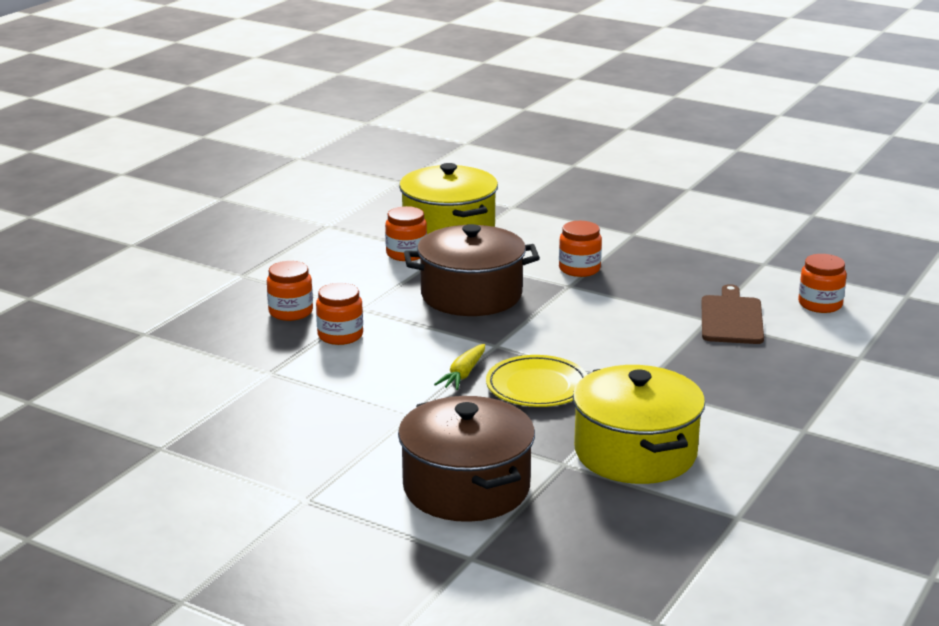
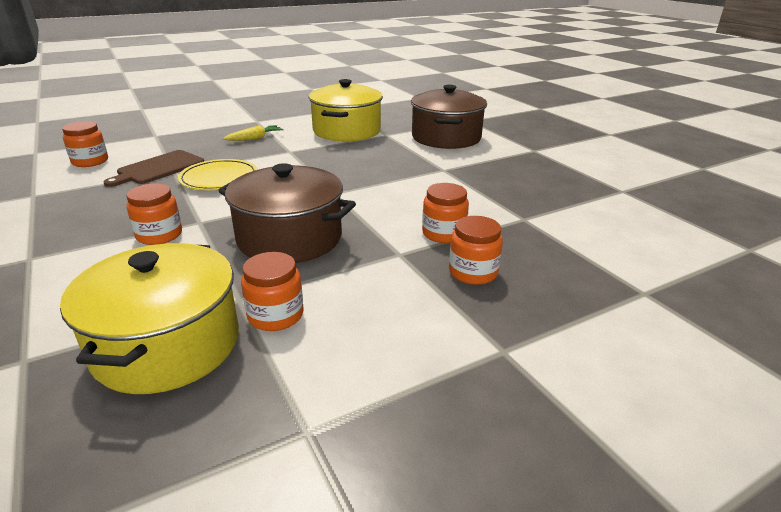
camera: 150 degrees left, 5 degrees up
yellow carrot [434,344,485,390] -> yellow carrot moved to [223,125,284,141]
yellow plate [486,355,588,407] -> yellow plate moved to [178,159,258,190]

